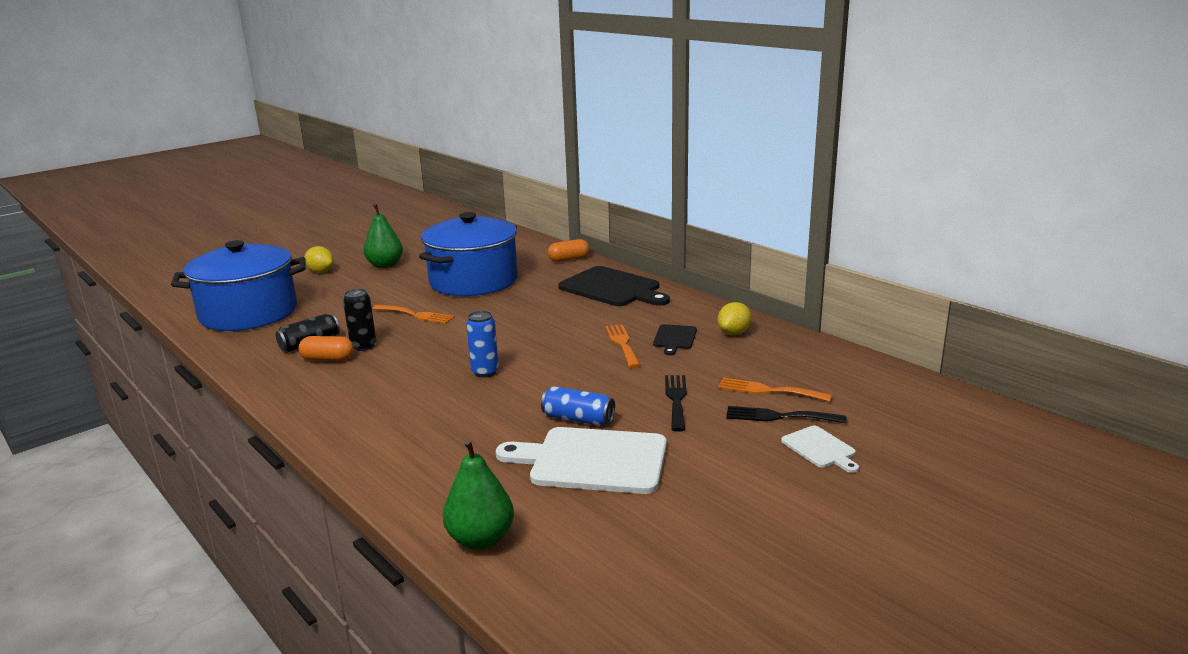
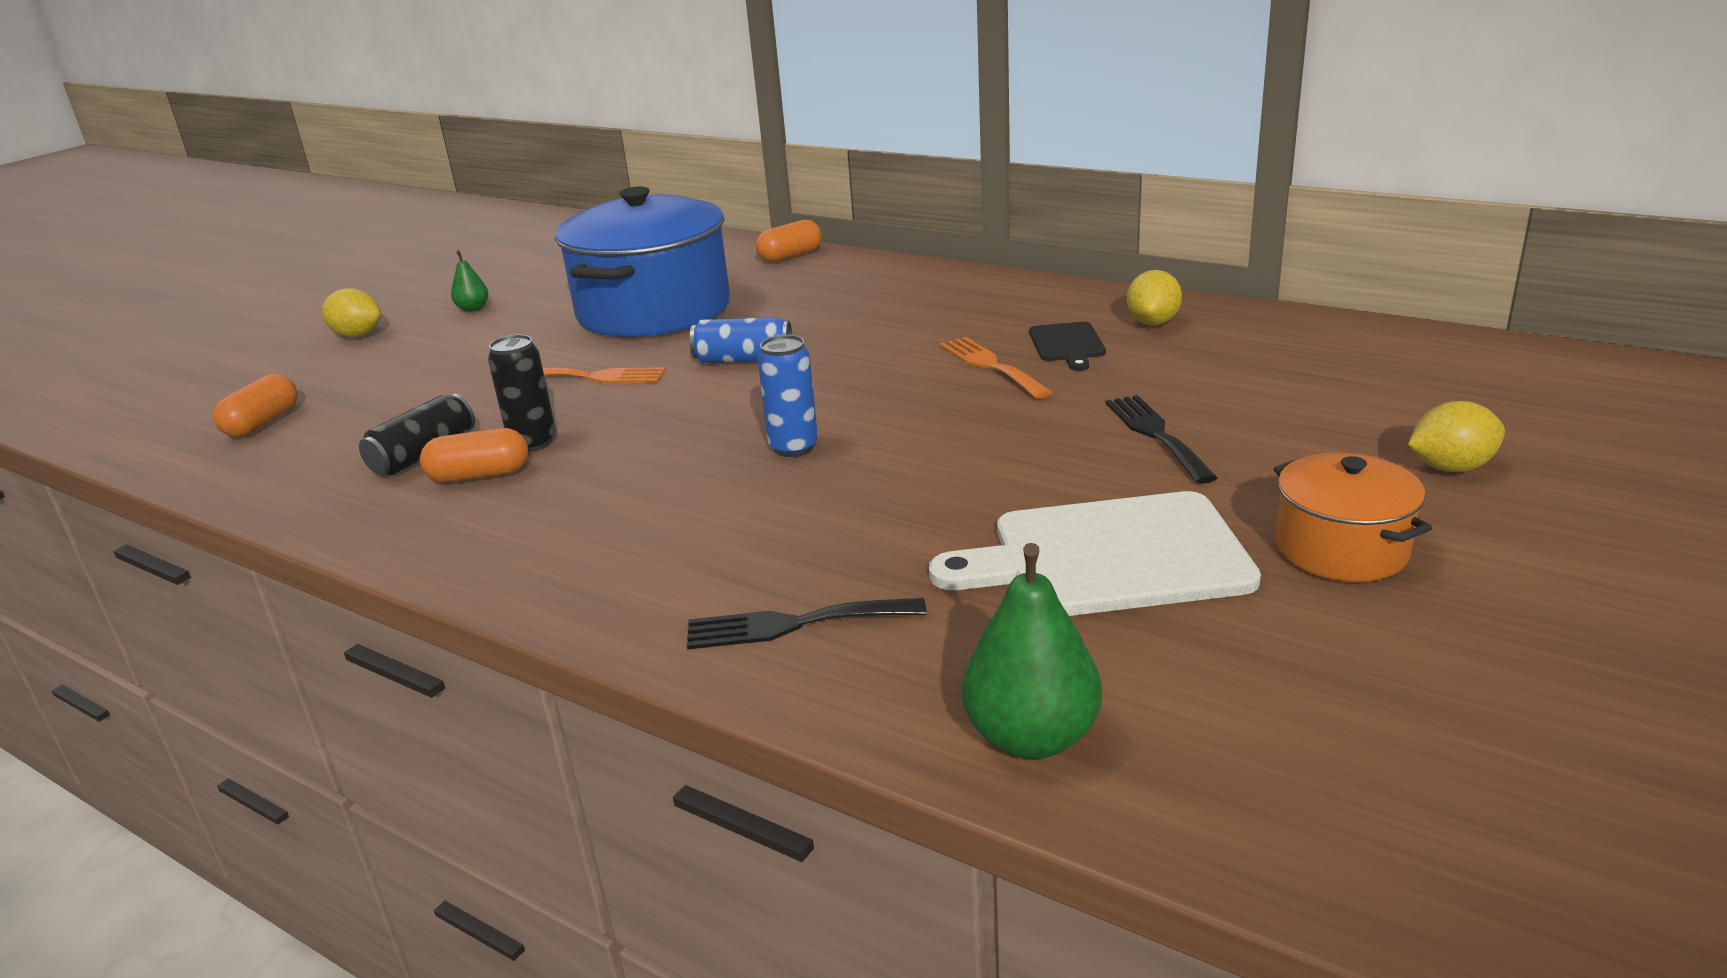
camera: 15 degrees left, 5 degrees up
blue pot [171,240,305,331] -> orange capsule [213,374,298,437]
green pear [364,203,403,268] -> green pear [451,250,488,312], size x0.53
blue can [541,386,615,426] -> blue can moved to [690,317,792,363]
black cutting board [558,266,670,306] -> none
orange fork [718,378,832,402] -> none
black fork [726,406,846,423] -> black fork moved to [687,598,927,650]
white cutting board [781,426,859,473] -> yellow lemon [1408,401,1505,472]
none -> orange pot [1274,453,1432,582]

